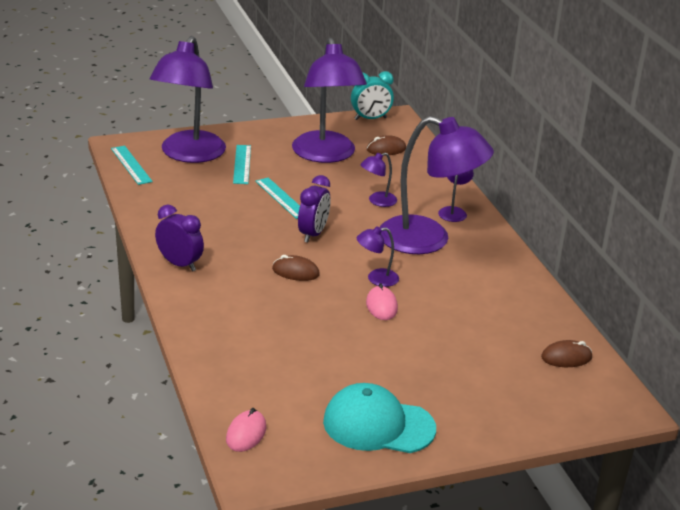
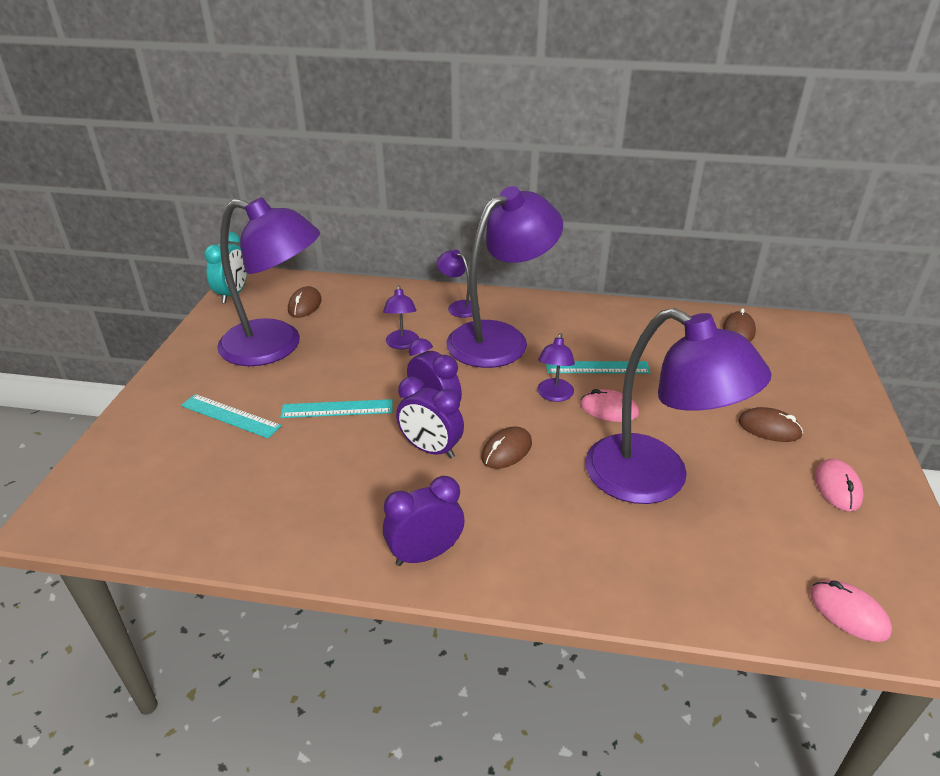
camera: 60 degrees left, 5 degrees up
turquoise ruler [111,146,153,185] -> turquoise ruler moved to [546,361,651,374]
purple lamp [150,36,226,163] -> purple lamp moved to [585,308,772,504]
turquoise cap [323,383,436,453] -> pink mouse [815,459,864,511]
none -> purple clock [396,377,464,458]
none -> brown mouse [738,407,803,442]

